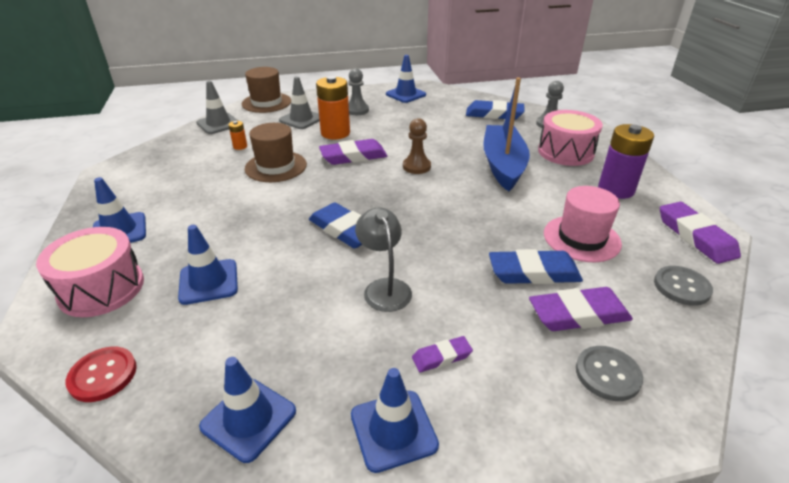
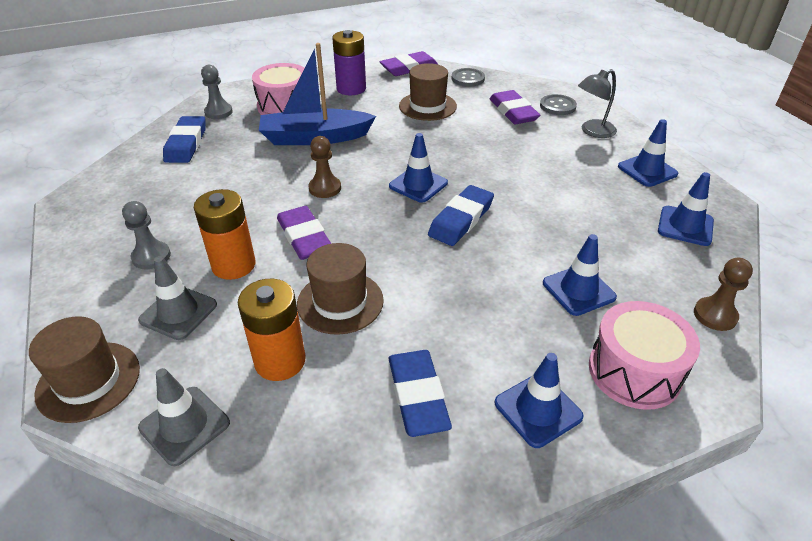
camera: 100 degrees left, 5 degrees up
red button [65,347,137,402] -> brown pawn [694,257,753,331]
orange battery [228,121,247,150] -> orange battery [238,279,306,381], size x2.21
grey lamp [355,207,412,312] -> grey lamp moved to [578,69,617,138]
blue traffic cone [386,55,426,103] -> blue traffic cone moved to [389,133,448,203]
purple eraser [412,336,473,372] -> none
blue eraser [489,249,583,284] -> blue eraser moved to [389,350,452,437]
pink hat [544,186,622,262] -> brown hat [399,63,457,121]

